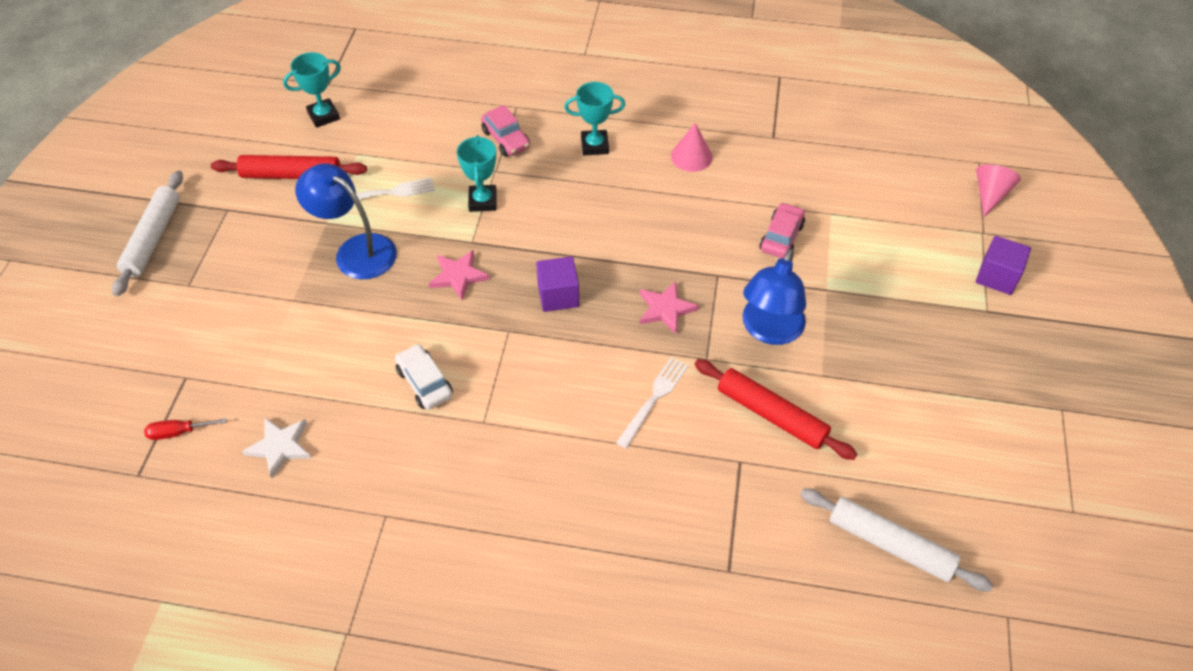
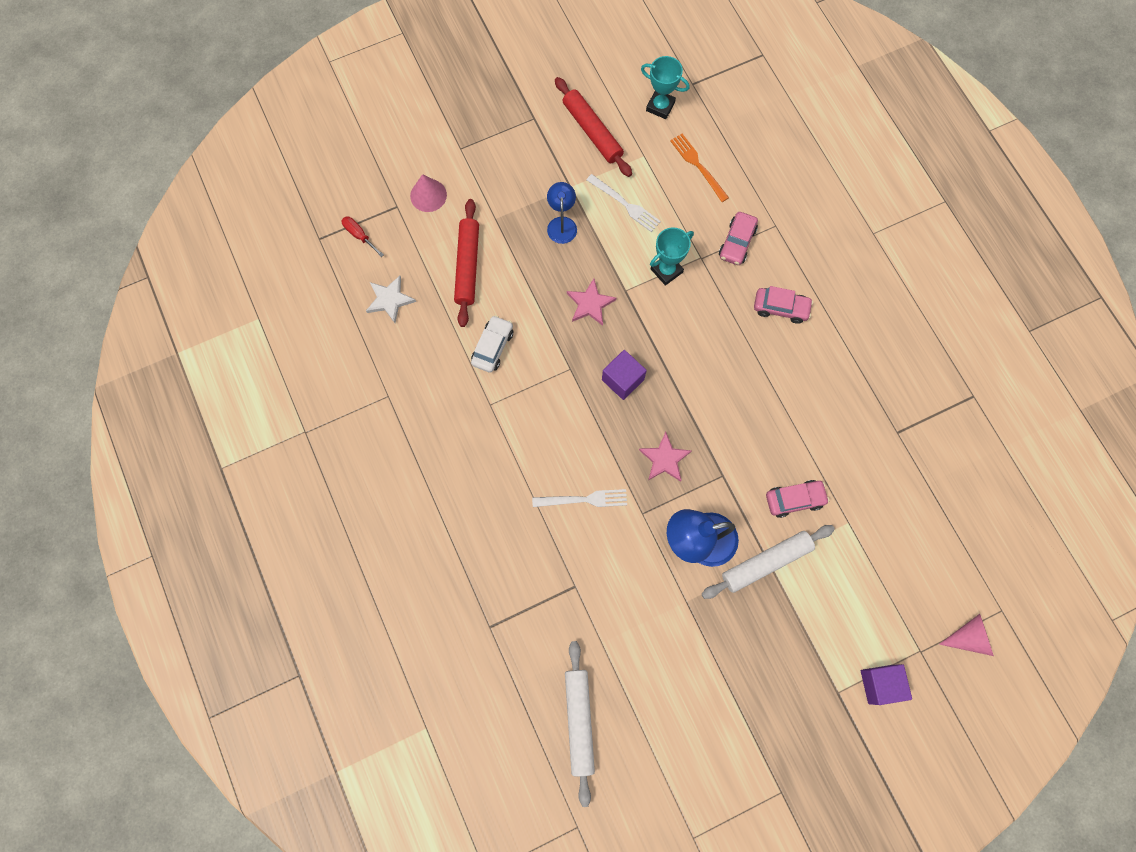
camera: 55 degrees right, 20 degrees up
white rolling pin [112,170,183,296] -> white rolling pin moved to [702,525,835,599]
blue lamp [295,163,397,280] -> blue lamp [547,182,577,244], size x0.61
turquoise trophy [564,82,625,155] -> pink car [754,286,813,324]
pink cone [671,123,712,172] -> pink cone moved to [410,174,447,212]
red rolling pin [694,359,857,460] -> red rolling pin moved to [454,199,479,327]
none -> orange fork [670,134,729,202]

